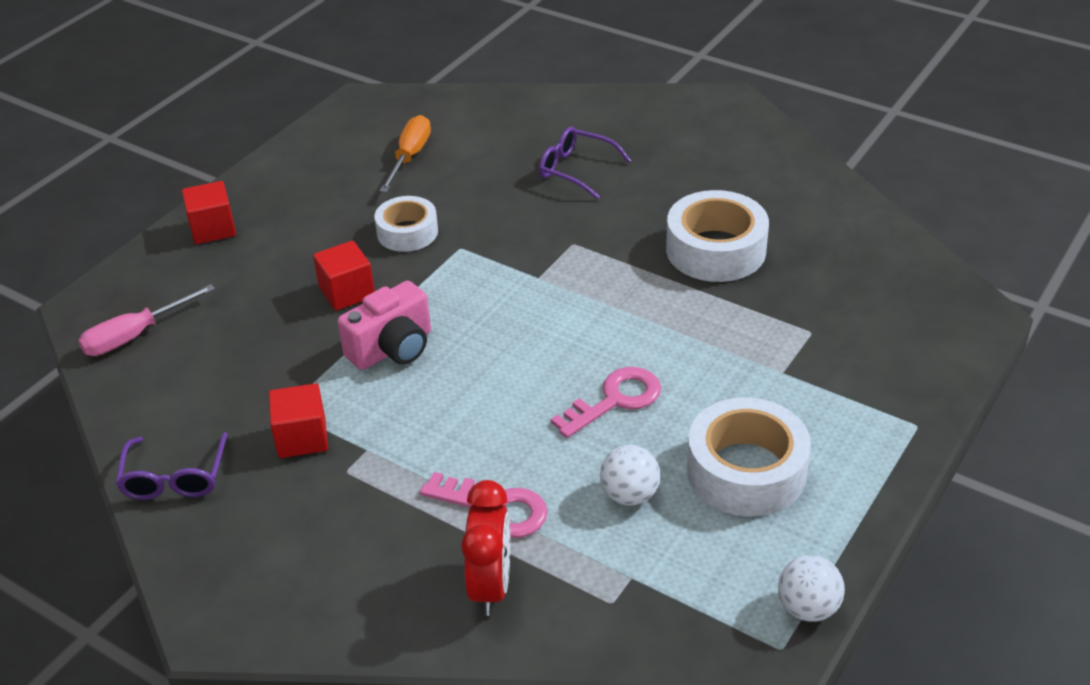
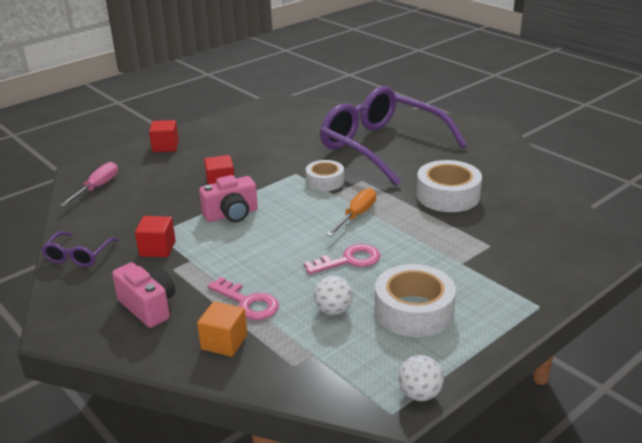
camera: 15 degrees right, 10 degrees down
pink screwdriver [78,284,215,356] -> pink screwdriver turned 135 degrees clockwise [60,162,118,206]
white tape [374,196,438,252] -> white tape moved to [306,160,344,191]
orange screwdriver [379,115,431,193] -> orange screwdriver moved to [326,188,376,236]
red clock [461,480,510,616] -> orange cube [197,301,247,357]
purple glasses [539,127,631,199] -> purple glasses [320,86,467,186], size x2.45
none -> pink camera [112,263,175,328]

